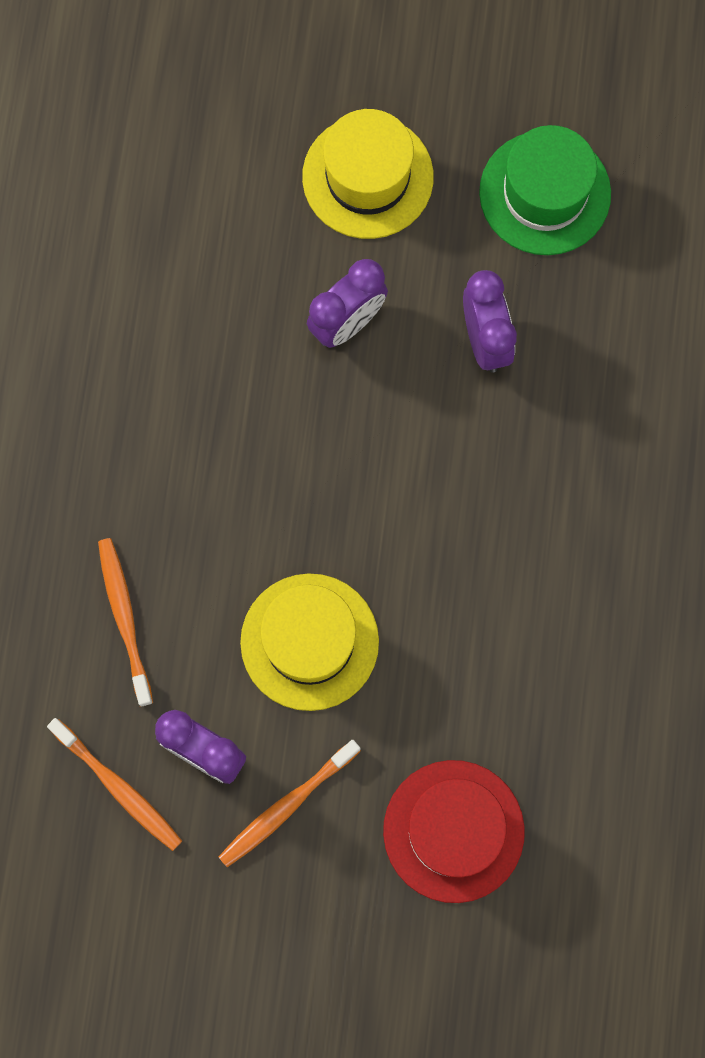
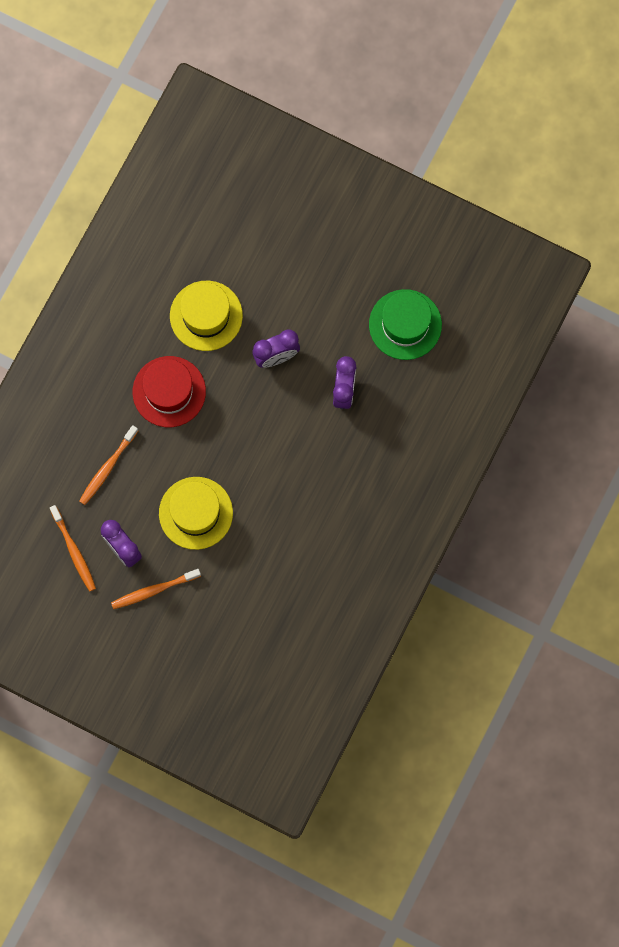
camera: 20 degrees right, 0 degrees up
orange toothbrush [98,538,153,706] -> orange toothbrush turned 150 degrees counterclockwise [79,425,138,505]
yellow hat [302,109,434,239] -> yellow hat moved to [170,281,243,351]
red hat [383,760,525,903] -> red hat moved to [133,356,206,427]

